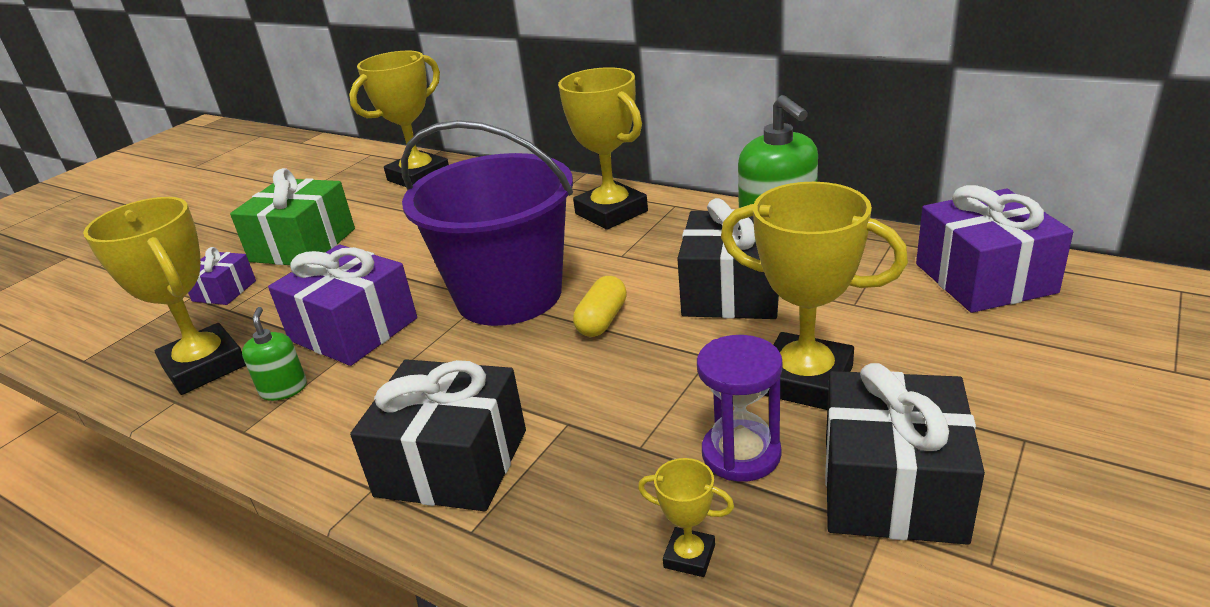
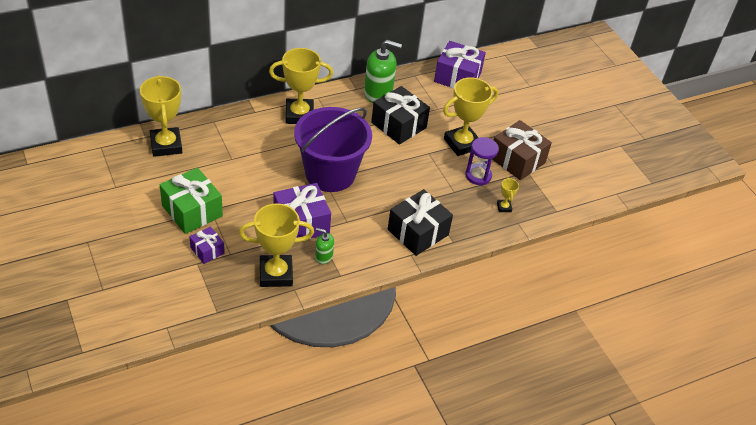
camera: 65 degrees left, 15 degrees up
yellow capsule [573,276,627,337] -> none
yellow trophy [638,458,734,577] -> yellow trophy turned 60 degrees counterclockwise [497,177,519,212]
black gift [825,363,985,545] -> brown gift [492,120,552,180]

